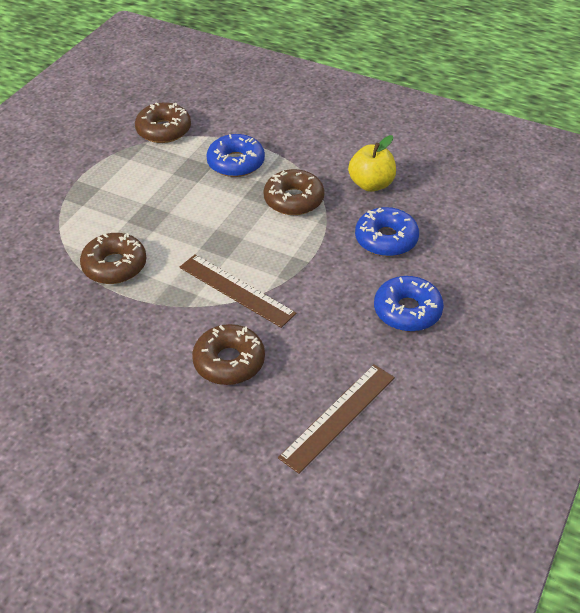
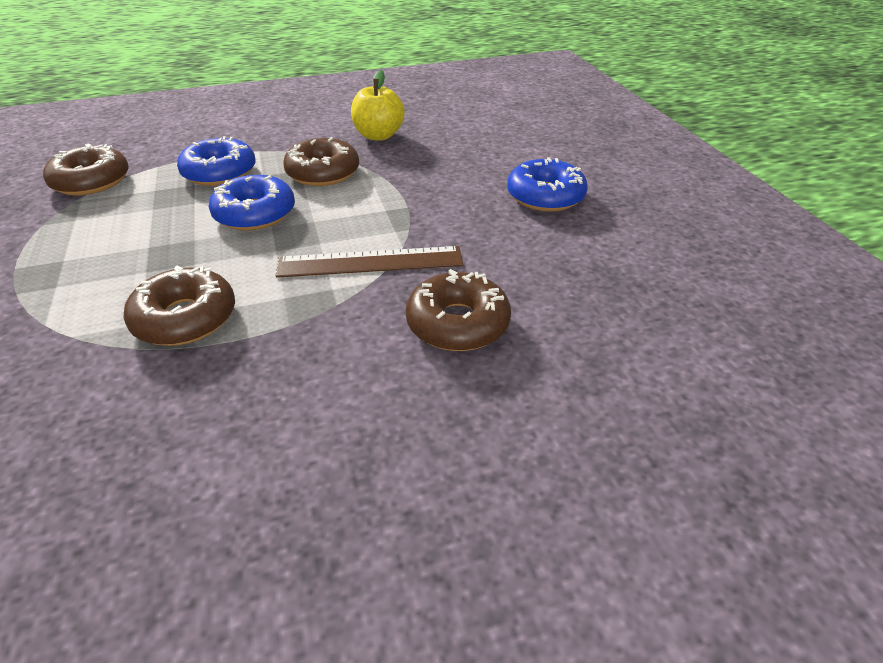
camera: 45 degrees left, 5 degrees down
brown ruler [278,364,395,474] -> none
blue donut [355,207,419,257] -> blue donut moved to [209,175,295,230]

